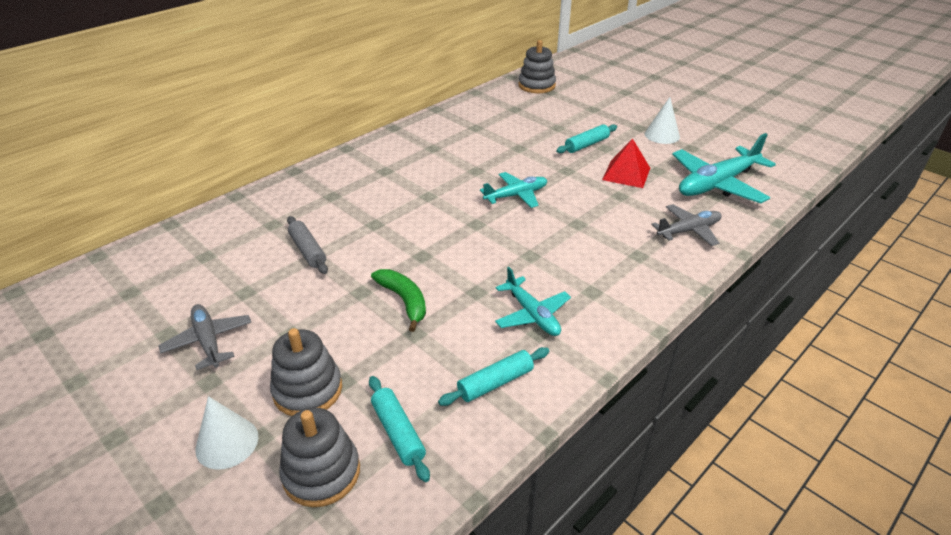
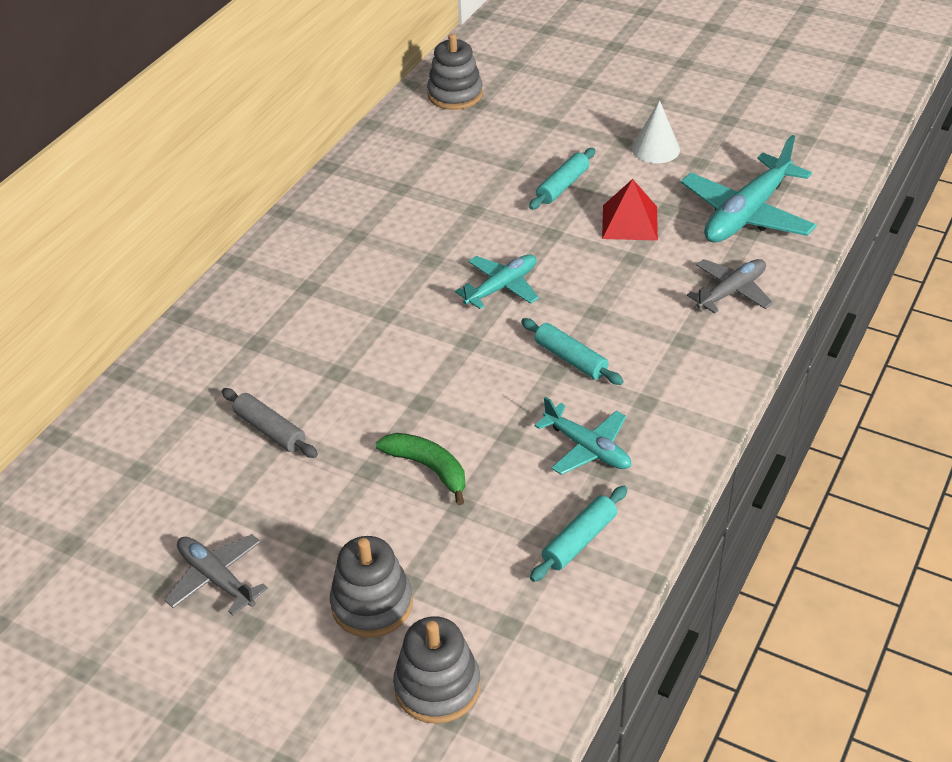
camera: 15 degrees left, 5 degrees up
white cone [195,396,258,470] -> none
turquoise rolling pin [369,376,430,482] -> turquoise rolling pin moved to [521,318,624,385]

